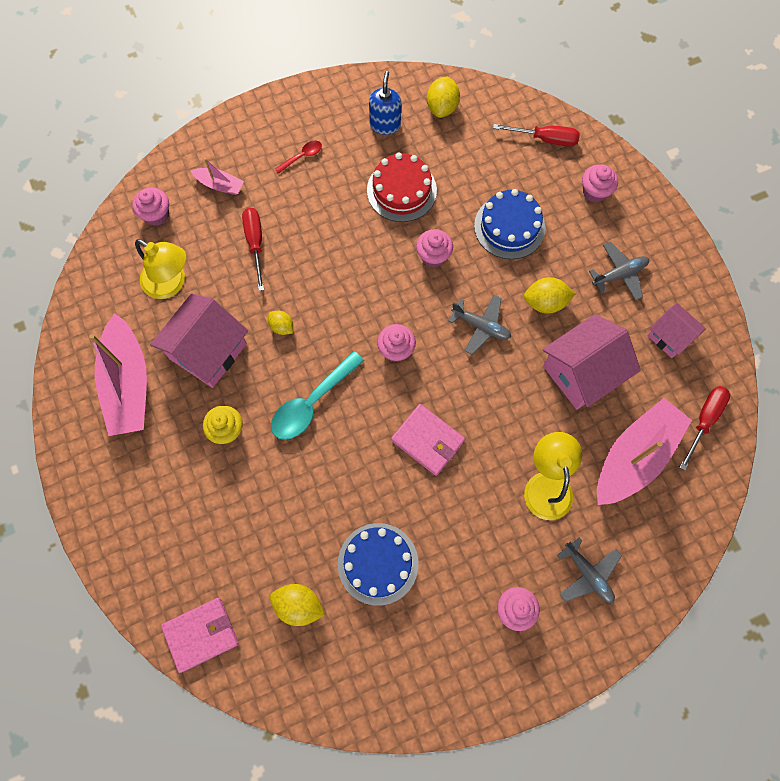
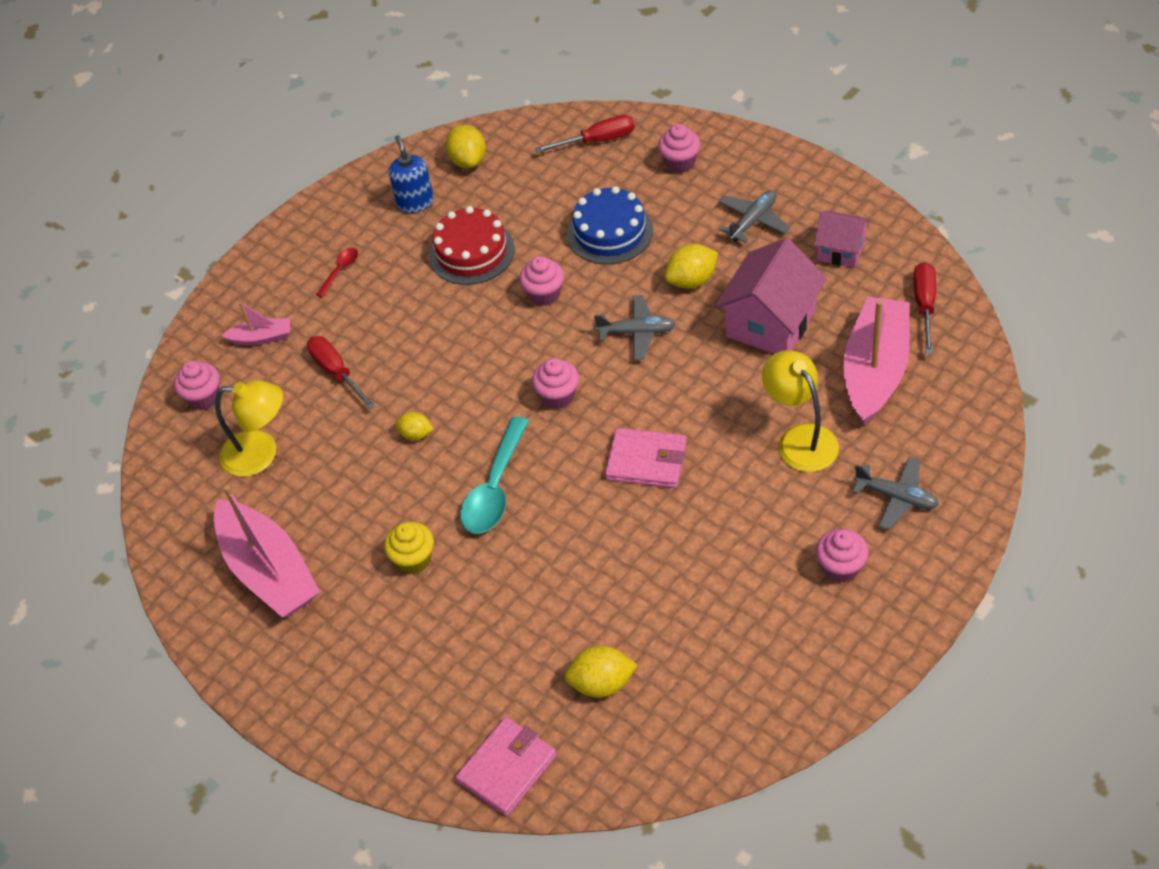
camera: 20 degrees left, 20 degrees down
pink house [150,294,248,388] -> none
blue cake [338,523,418,606] -> none

